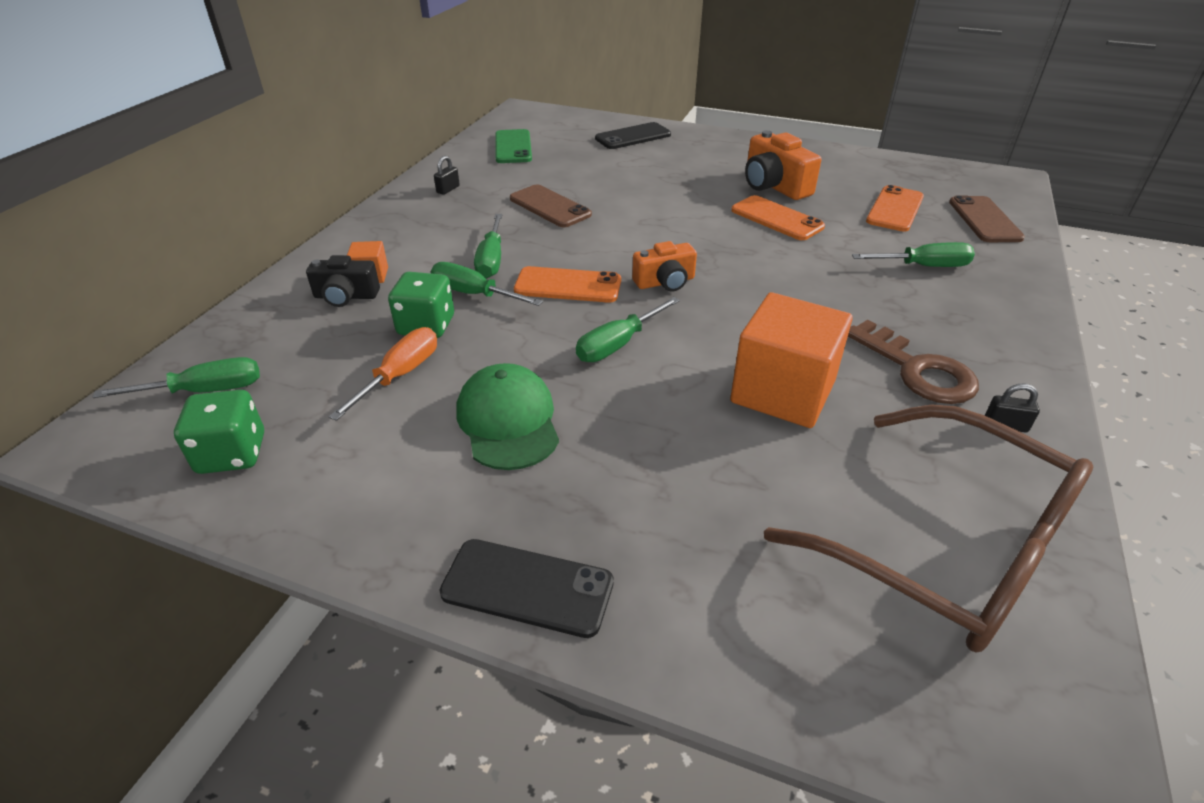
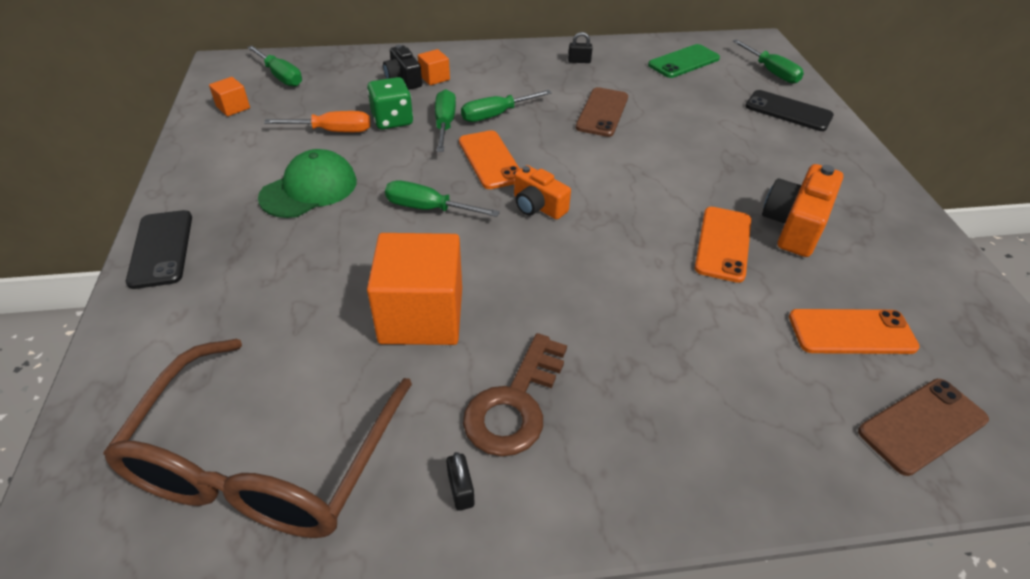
camera: 60 degrees right, 5 degrees up
green dice [174,390,264,474] -> orange cube [209,77,250,116]
green screwdriver [852,242,975,267] -> green screwdriver moved to [733,39,804,84]

